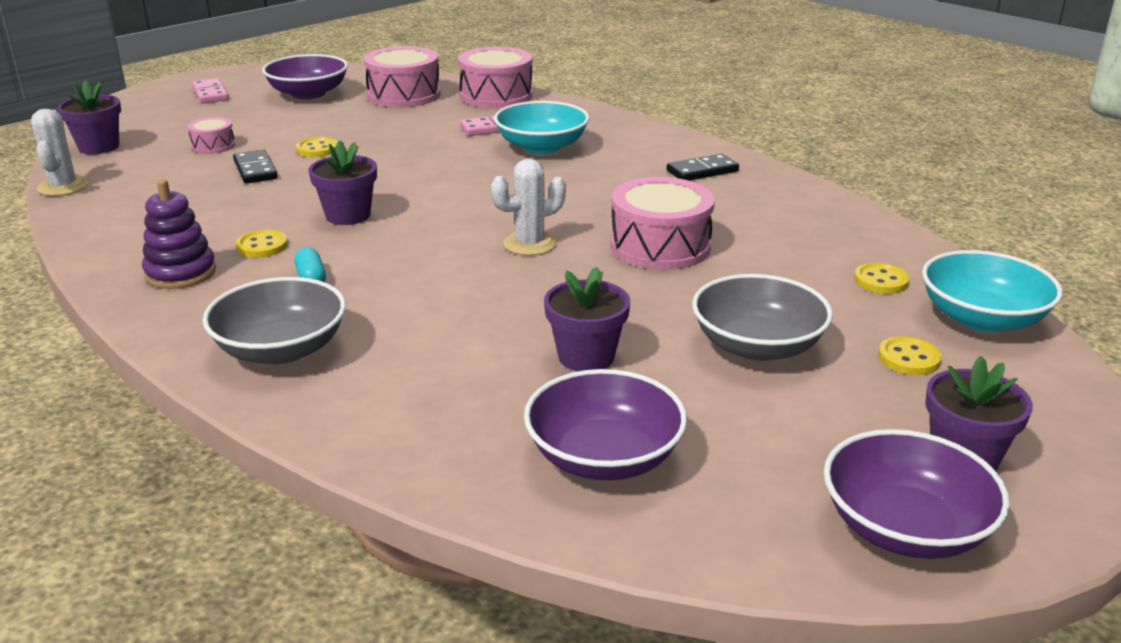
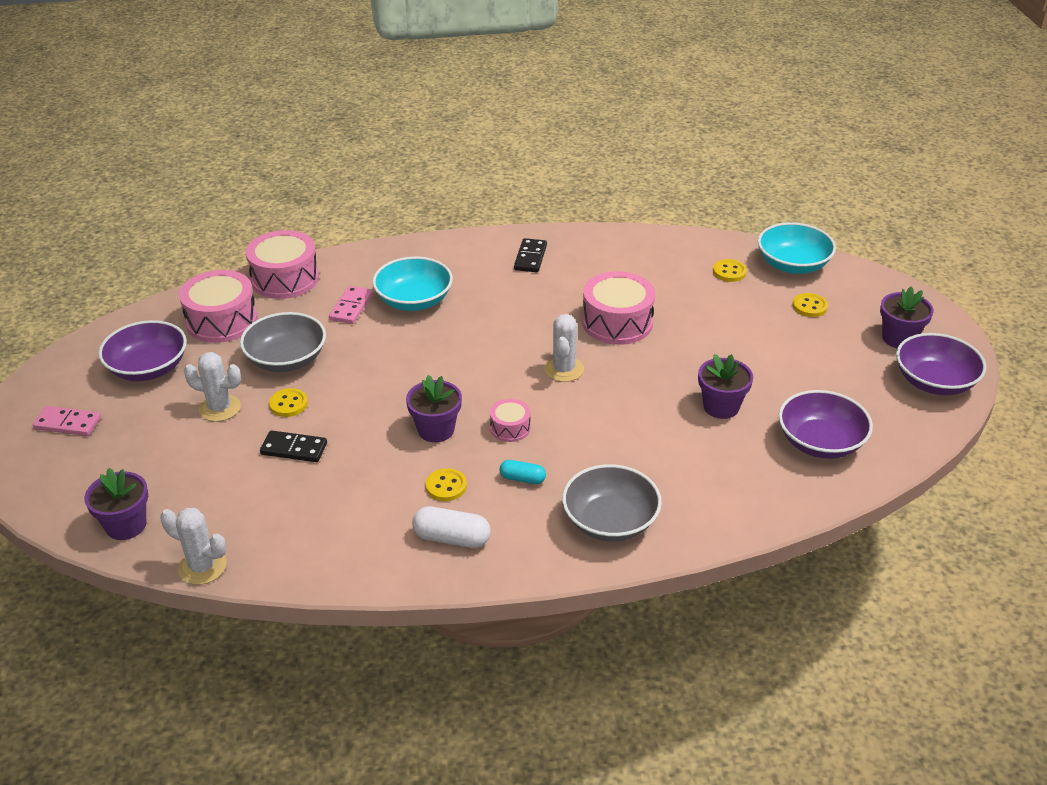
camera: 55 degrees left, 10 degrees up
purple stacking toy [142,179,216,289] -> white capsule [412,507,491,548]
pink drum [188,117,235,154] -> pink drum moved to [490,399,531,442]
grey bowl [692,274,833,361] -> grey bowl moved to [240,312,326,372]
none -> white cactus [184,352,241,422]

